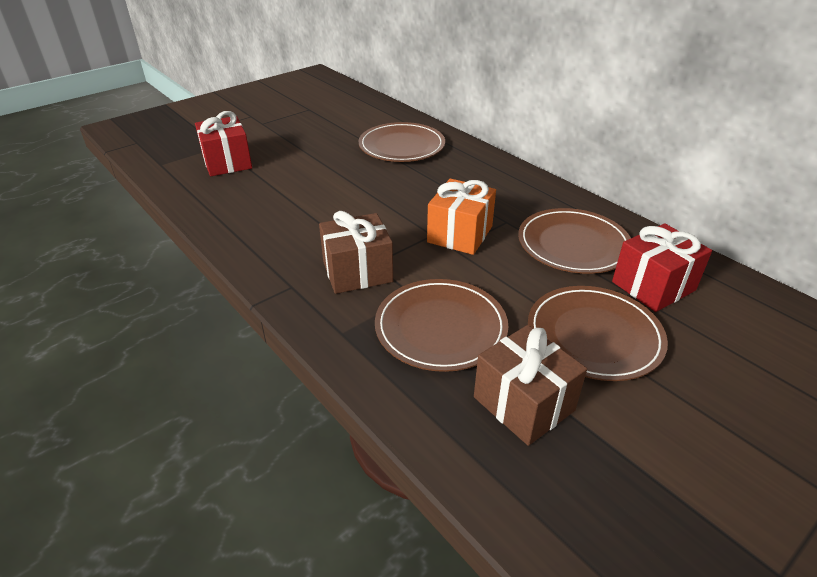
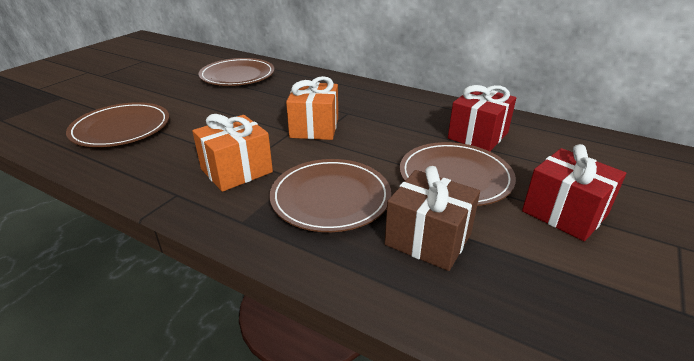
camera: 20 degrees left, 5 degrees down
red gift [195,111,252,176] -> red gift moved to [522,144,626,241]
brown gift [319,211,393,294] -> orange gift [192,114,273,192]
brown plate [518,208,631,274] -> brown plate moved to [66,102,169,147]

